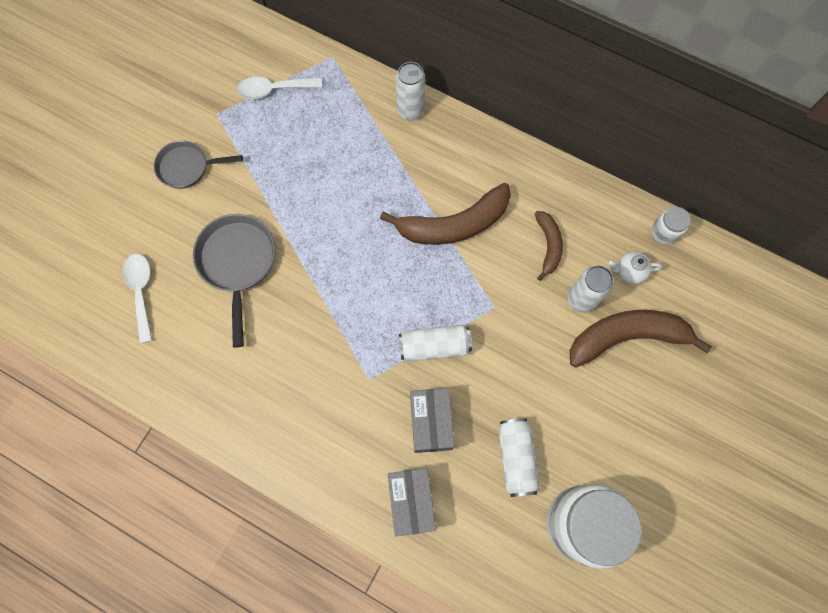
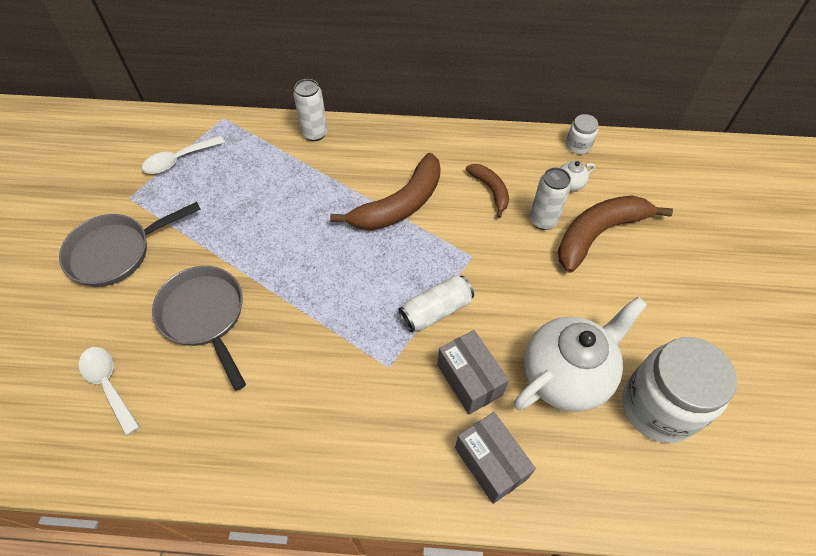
camera: 25 degrees left, 15 degrees down
grey pan [154,140,243,189] -> grey pan [59,202,201,287], size x1.50
white can [498,418,540,497] -> white teapot [514,297,647,412]

